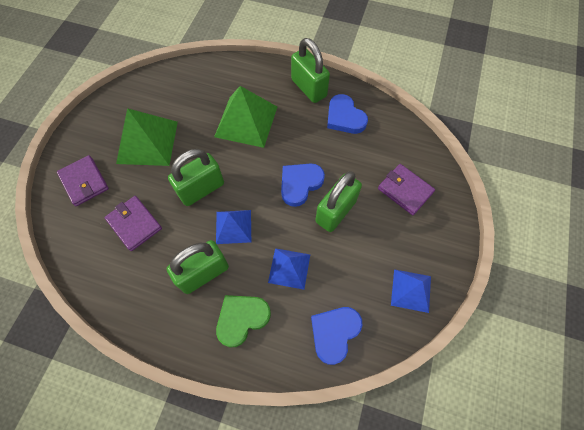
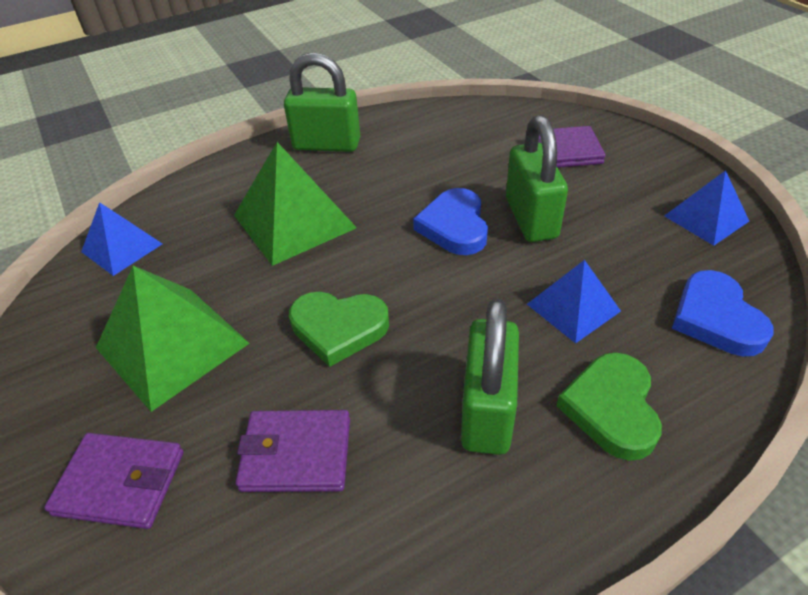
camera: 45 degrees left, 20 degrees down
green padlock [168,149,224,206] -> green heart [289,292,389,367]
blue pyramid [216,210,251,244] -> blue pyramid moved to [81,202,162,276]
blue heart [327,94,368,134] -> none

